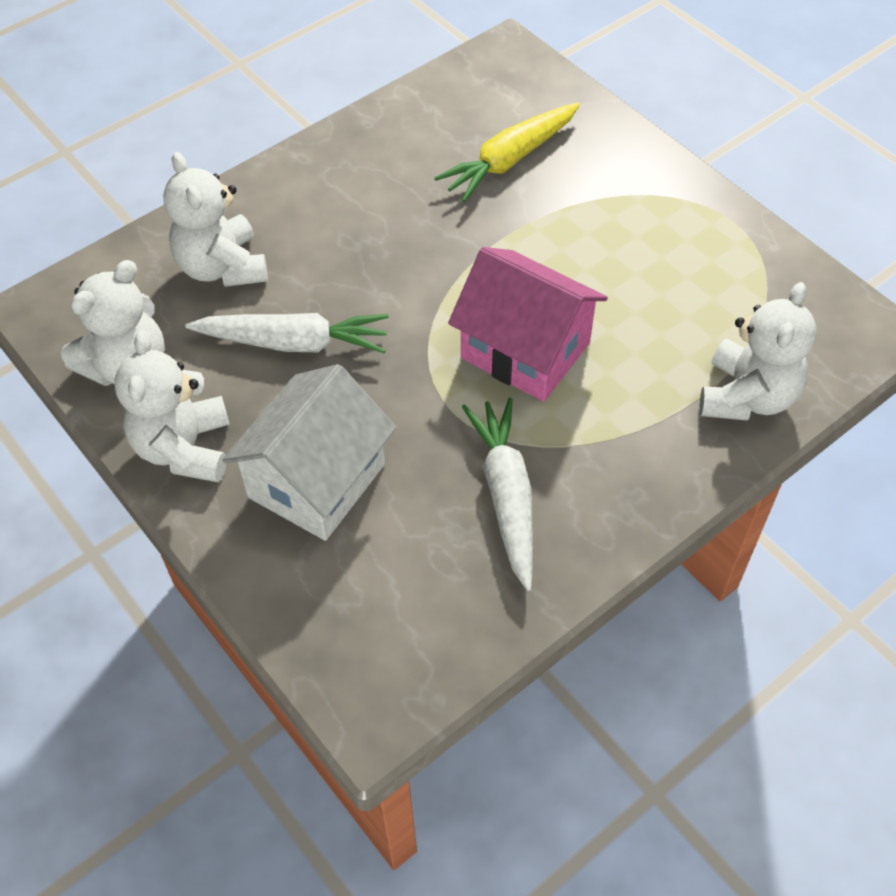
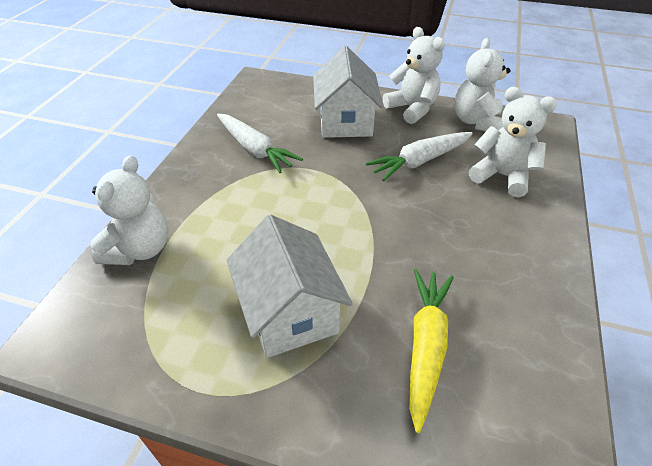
camera: 145 degrees right, 10 degrees down
pink house [448,247,608,402] -> none
white teddy bear [700,282,817,421] -> white teddy bear turned 150 degrees counterclockwise [90,155,168,265]
none -> white house [226,215,353,358]

